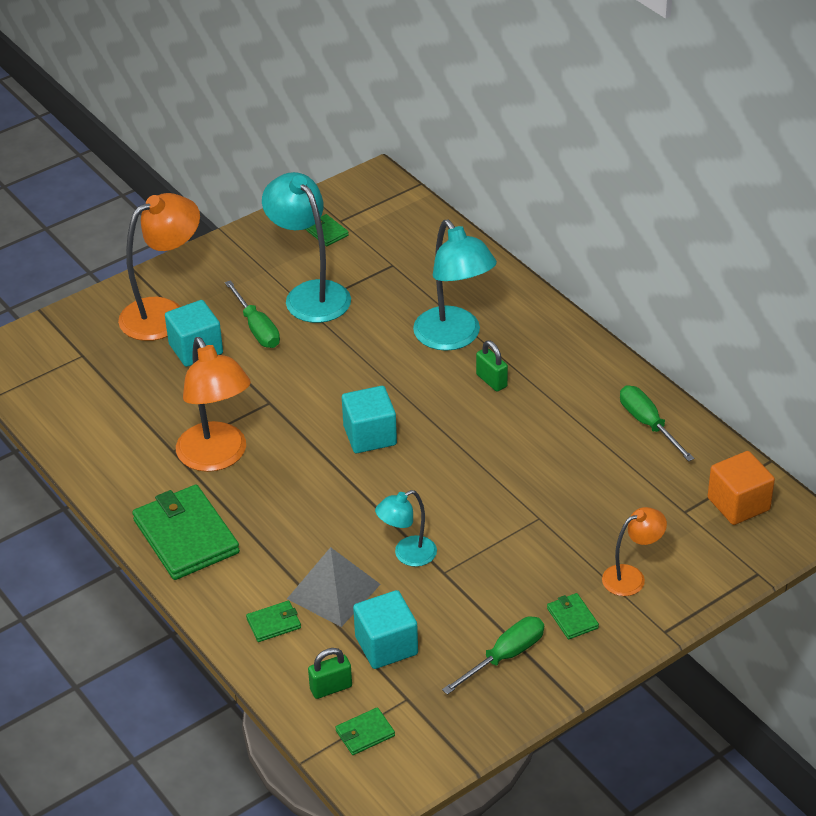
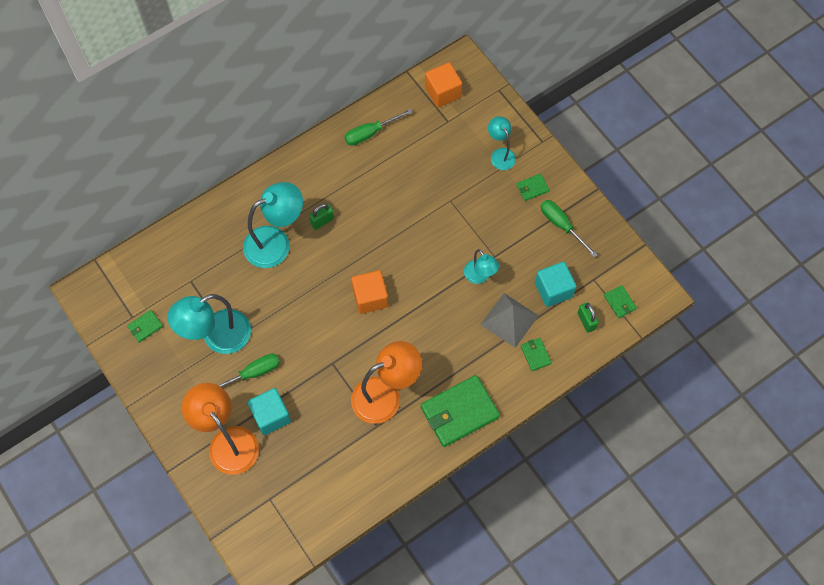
camera: 90 degrees left, 25 degrees up
turquoise cube [342,386,397,453] -> orange cube [351,270,388,314]
orange lamp [602,507,667,596] -> turquoise lamp [488,116,516,170]

